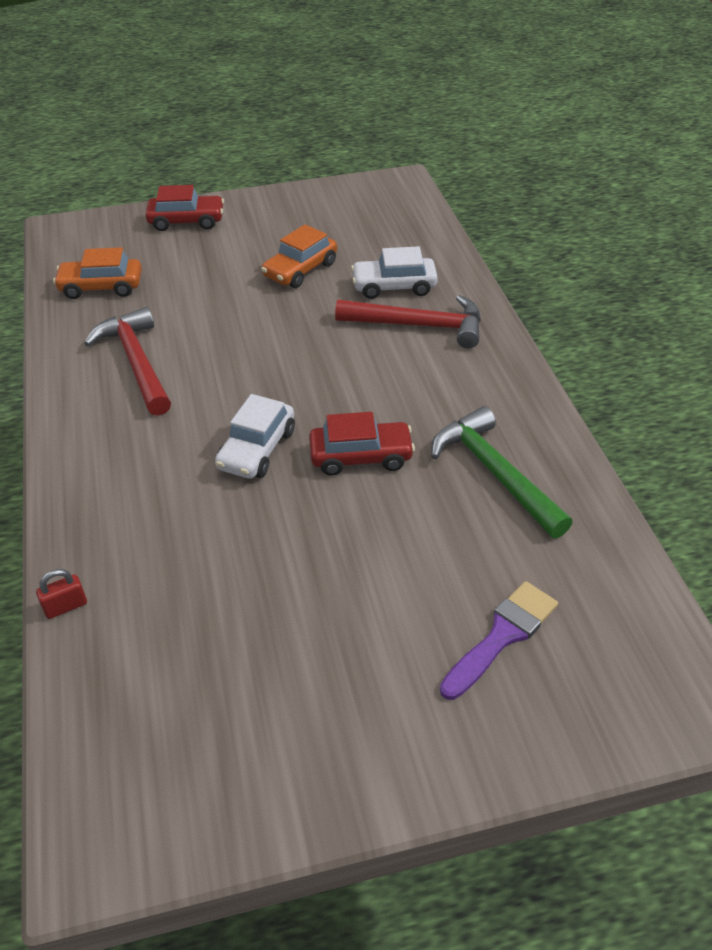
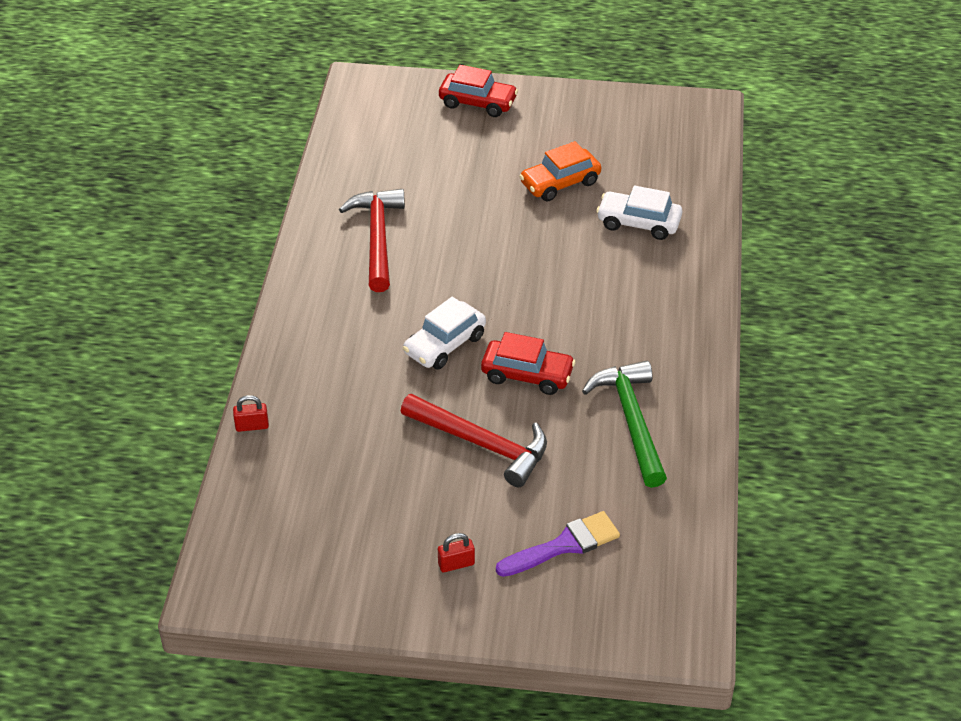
camera: 20 degrees right, 0 degrees up
orange car [53,247,142,299] -> none
red hammer [335,295,481,348] -> red hammer moved to [401,394,547,487]
none -> red padlock [438,533,475,572]

